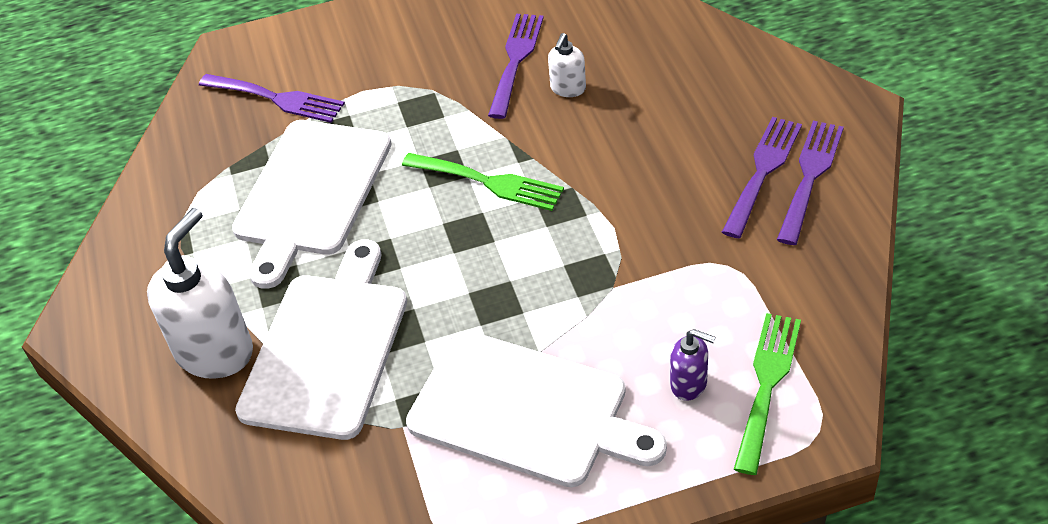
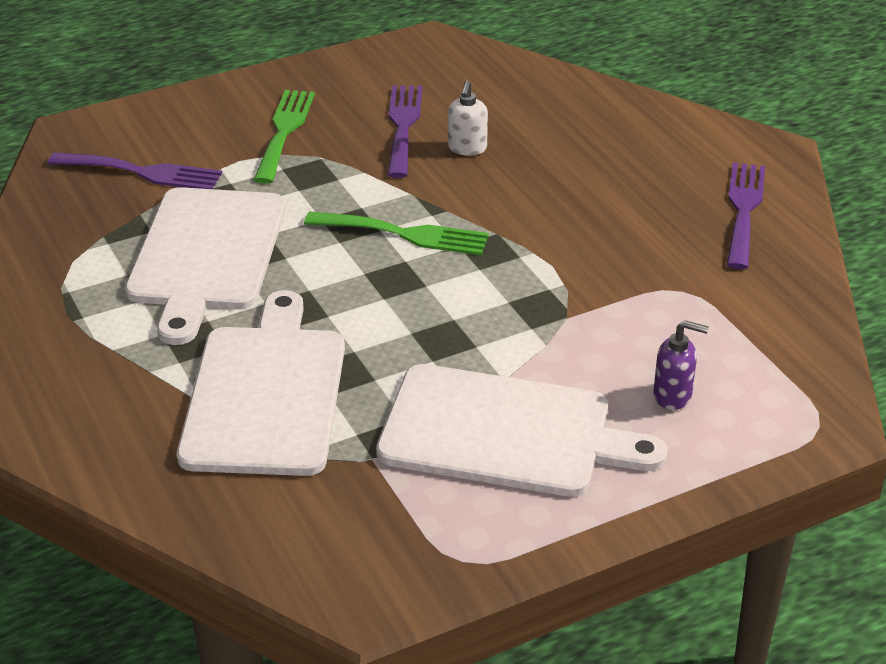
camera: 15 degrees left, 10 degrees down
white soap dispenser [147,208,253,379] -> none
purple fork [722,117,802,238] -> none
green fork [734,313,801,475] -> green fork moved to [254,90,315,184]

